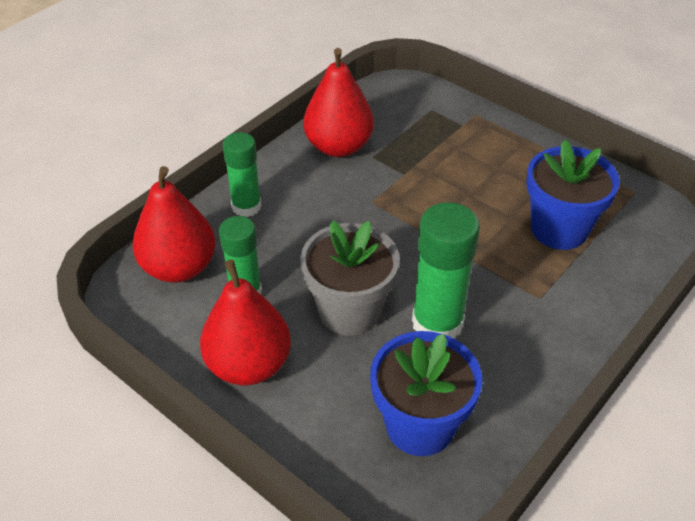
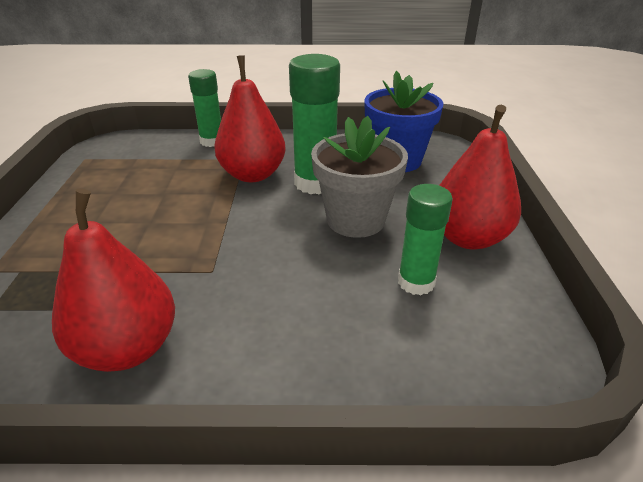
camera: 130 degrees left, 10 degrees down
red pear [132,166,216,283] -> red pear moved to [214,55,286,182]
green glue stick [222,132,262,217] -> green glue stick moved to [188,69,221,147]
blue flower pot [526,140,620,250] -> none

